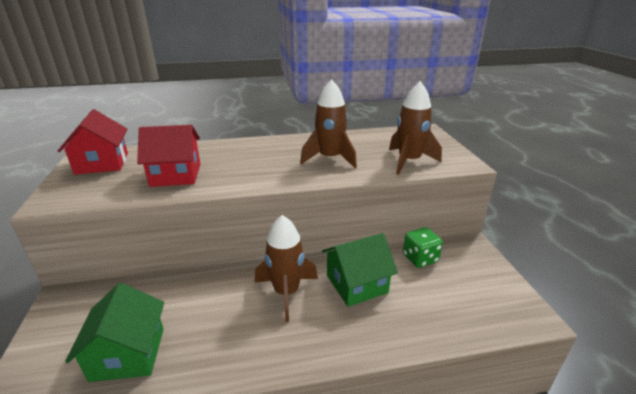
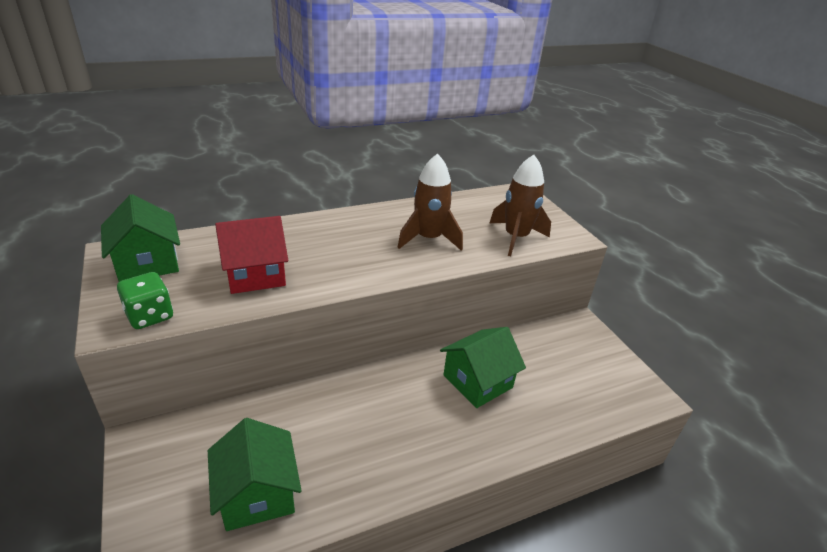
camera: 15 degrees left, 5 degrees up
red house [58,109,128,175] -> green house [101,194,180,282]
brown rocket [255,215,318,322] -> none
green dice [403,227,443,268] -> green dice moved to [117,272,173,329]

